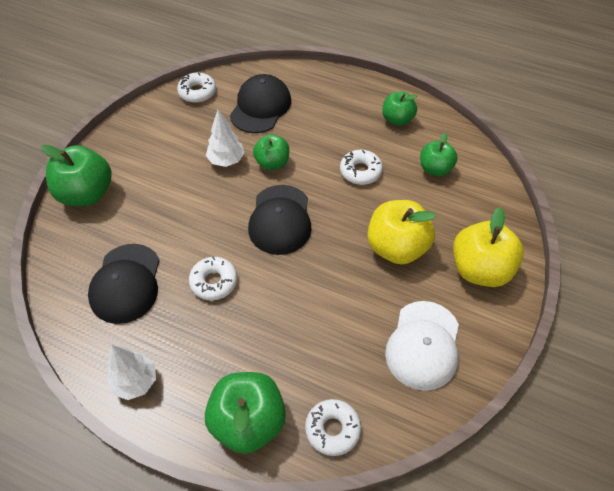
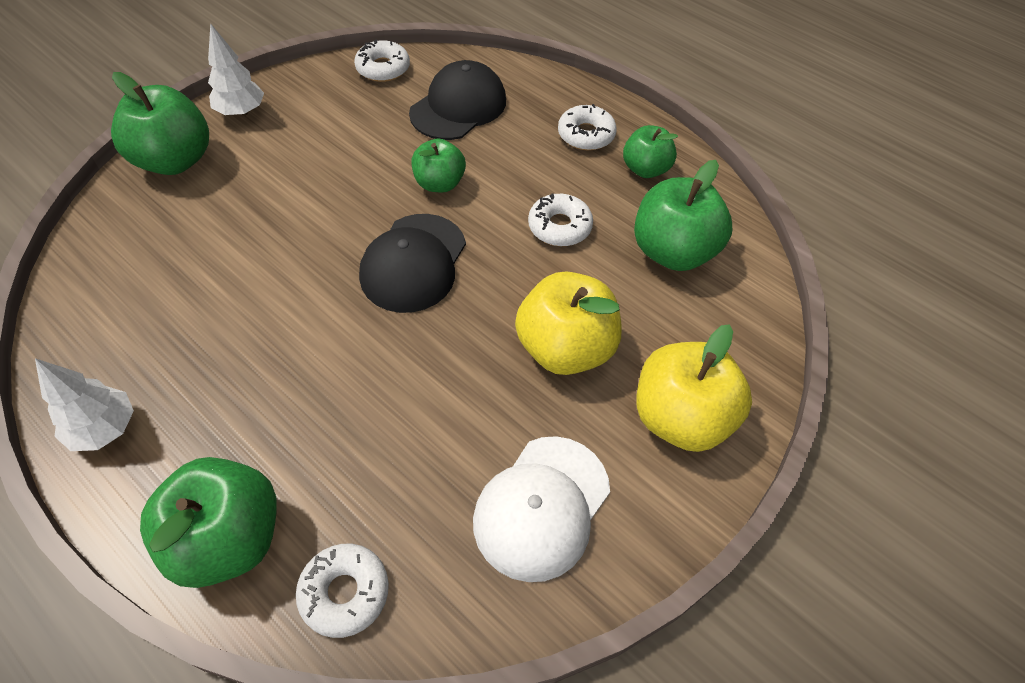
camera: 15 degrees right, 0 degrees up
black cap [88,244,159,324] -> none
white donut [189,257,237,300] -> white donut moved to [558,104,617,150]
white tree [206,109,244,167] -> white tree moved to [208,23,264,117]
green apple [420,132,458,176] -> green apple [634,160,732,271], size x1.63

